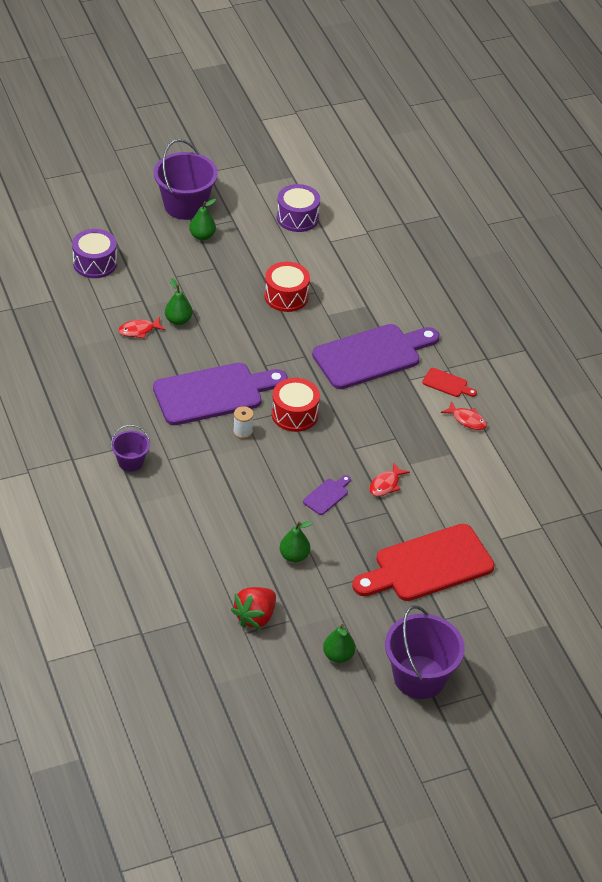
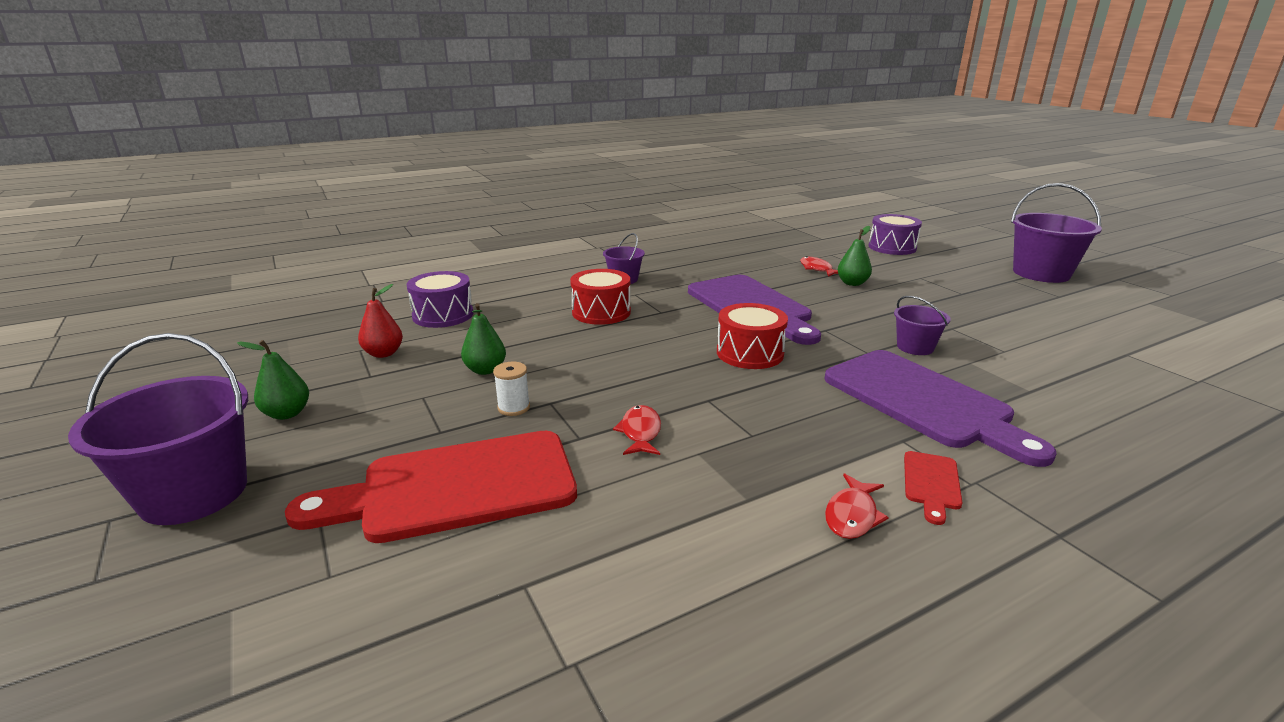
camera: 85 degrees right, 20 degrees down
green pear [189,199,216,240] -> none
red strawberry [231,587,276,630] -> red pear [358,284,403,358]
white spool [233,406,254,439] -> white spool moved to [493,362,530,416]
red drum [265,262,310,312] -> red drum moved to [570,269,631,325]
purple drum [277,184,320,232] -> purple drum moved to [407,271,474,328]
purple cutting board [303,475,351,515] -> none
red cutting board [352,524,495,601] -> red cutting board turned 75 degrees counterclockwise [285,431,577,543]
red fish [369,462,410,496] -> red fish turned 60 degrees clockwise [613,405,661,455]
none -> purple bucket [894,296,951,355]

